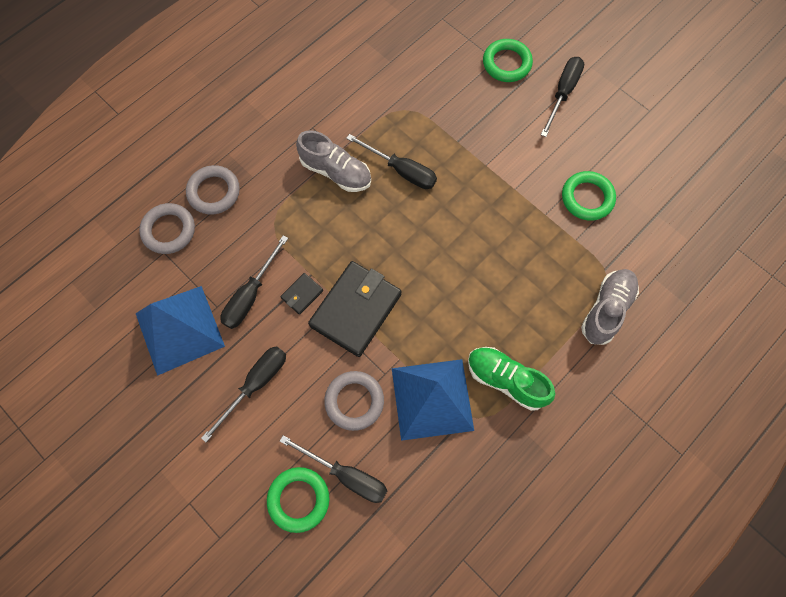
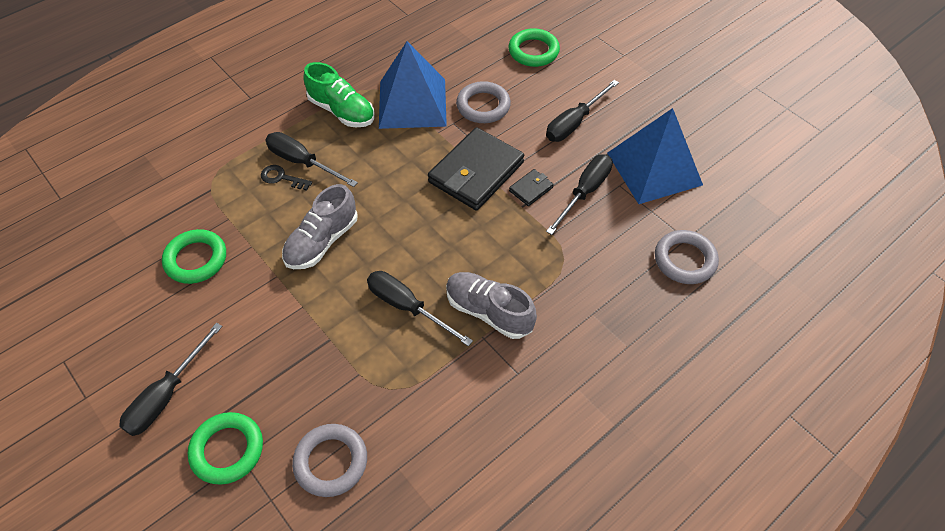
camera: 175 degrees left, 15 degrees down
grey ring [186,165,240,215] -> grey ring moved to [292,424,367,497]
black screwdriver [280,435,388,503] -> black screwdriver moved to [266,132,358,187]
grey shoe [581,269,639,345] -> grey shoe moved to [282,184,358,269]
none -> black key [261,165,312,191]

